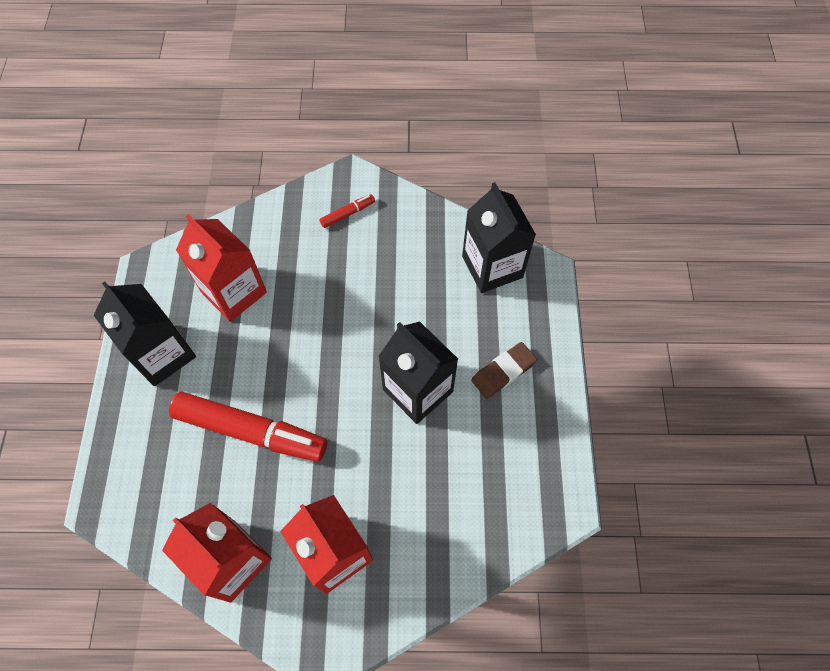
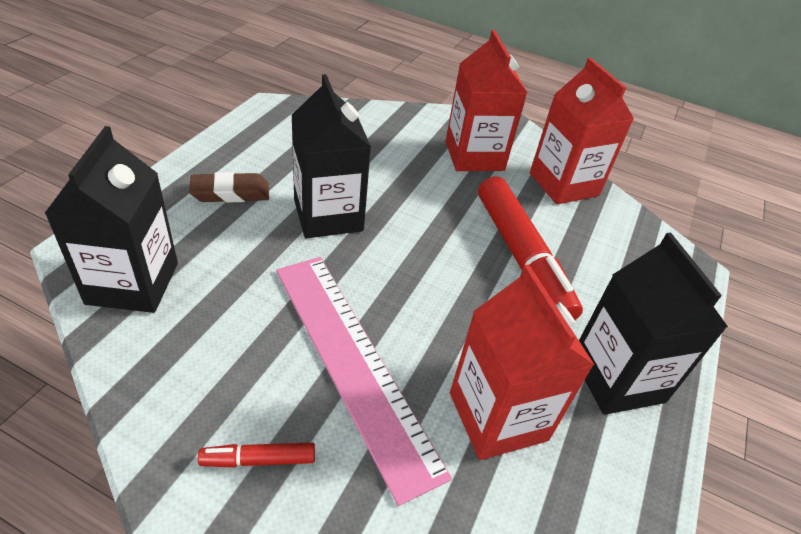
camera: 160 degrees left, 20 degrees down
red marker [169,392,327,462] -> red marker turned 150 degrees counterclockwise [478,176,583,320]
none -> pink ruler [276,257,452,506]

